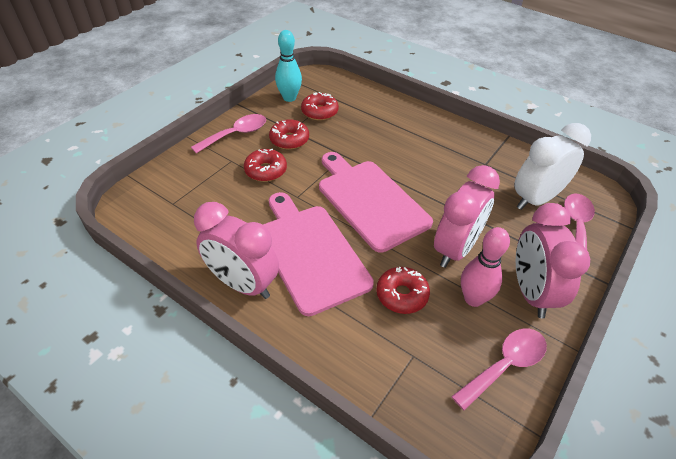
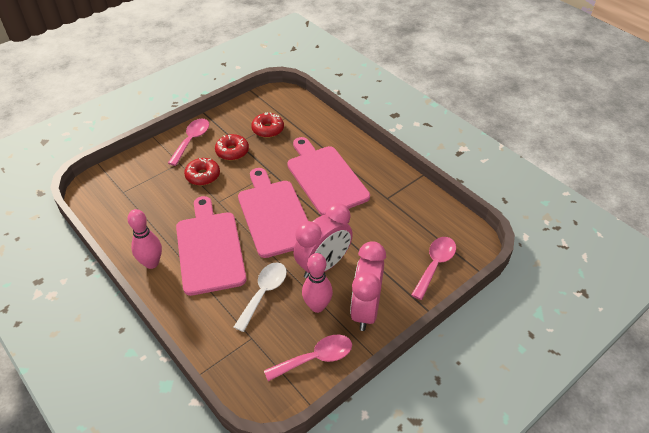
camera: 15 degrees right, 0 degrees up
pink spoon [191,114,266,153] -> pink spoon turned 45 degrees counterclockwise [168,119,209,166]
pink clock [194,202,279,299] -> pink bowling pin [127,209,162,269]
turquoise bowling pin [275,30,302,102] -> none
red donut [376,267,430,314] -> white spoon [234,262,287,332]
white clock [514,123,591,210] -> none
none -> pink cutting board [287,137,370,215]

